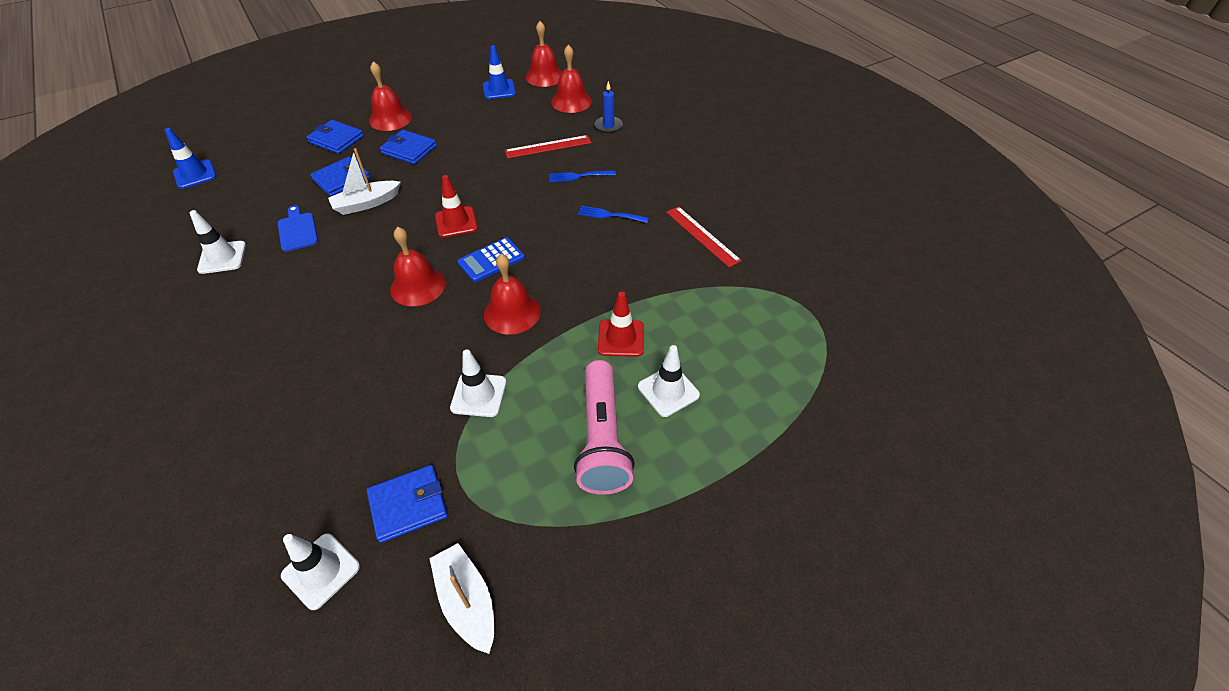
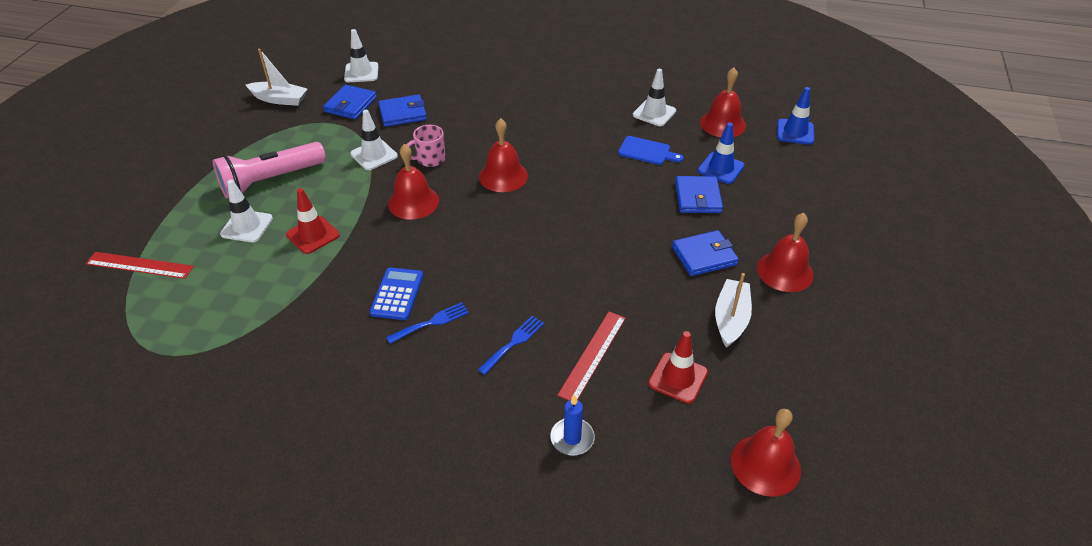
camera: 135 degrees right, 5 degrees down
blue wallet [307,120,364,154] -> blue wallet moved to [378,94,427,127]
white boat [328,148,401,215] -> white boat moved to [715,273,752,348]
red traffic cone [435,175,478,238] -> red traffic cone moved to [648,331,708,404]
blue calculator [458,237,525,282] -> blue calculator moved to [370,267,423,320]
blue traffic cone [483,45,516,99] -> blue traffic cone moved to [698,123,744,184]
red bell [551,45,592,113] -> red bell moved to [700,68,746,137]
pink flashlight [574,360,635,494] -> pink flashlight turned 75 degrees counterclockwise [213,142,326,199]
red ruler [666,206,742,267] -> red ruler moved to [86,252,194,279]
none -> pink mug [406,125,445,167]

